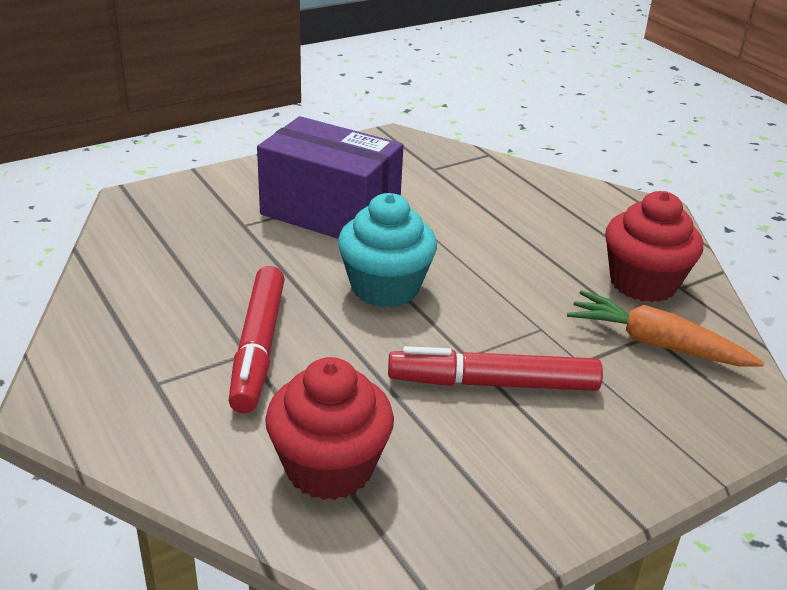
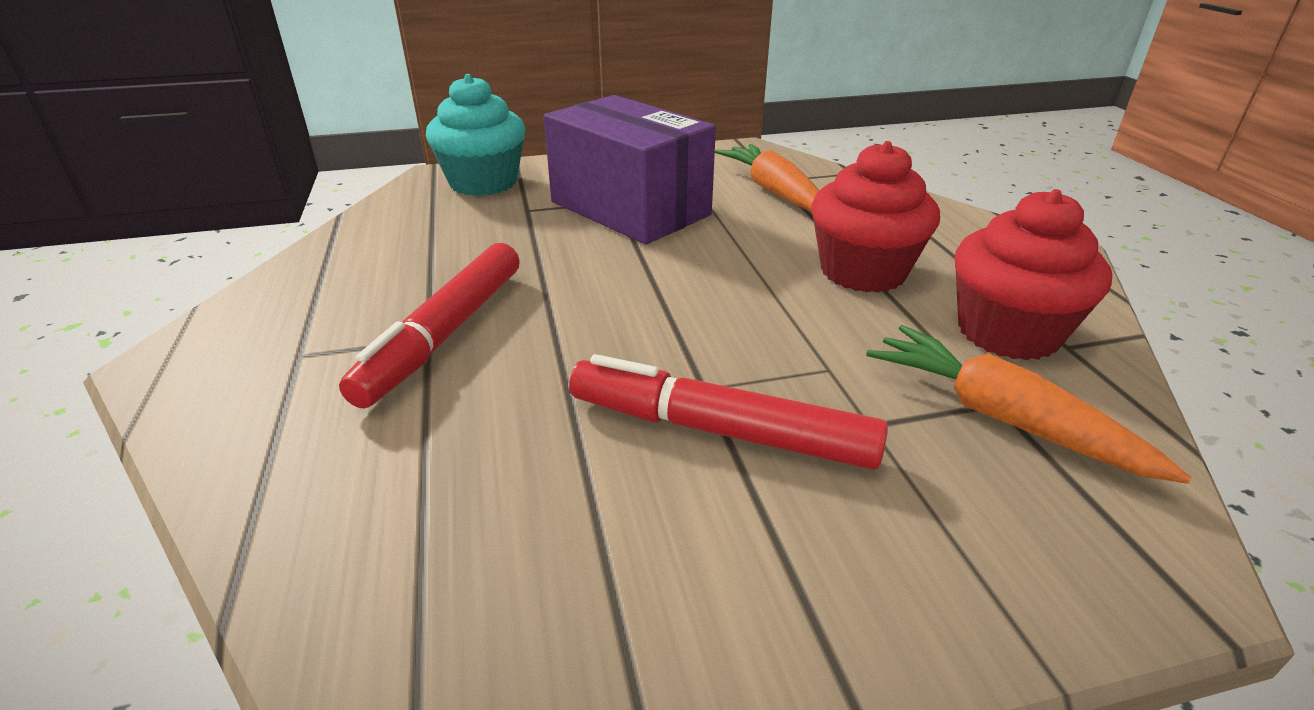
camera: 20 degrees right, 0 degrees up
red cupcake [265,357,394,500] -> red cupcake moved to [812,141,940,293]
turquoise cupcake [338,193,437,308] -> turquoise cupcake moved to [426,74,525,196]
none -> orange carrot [715,144,819,212]

